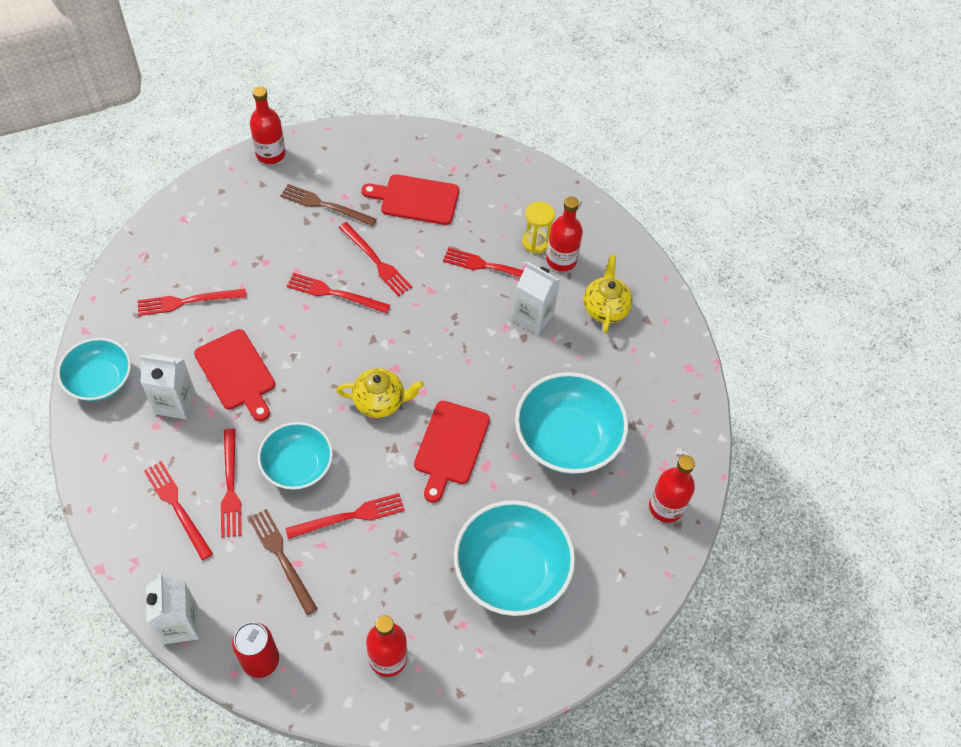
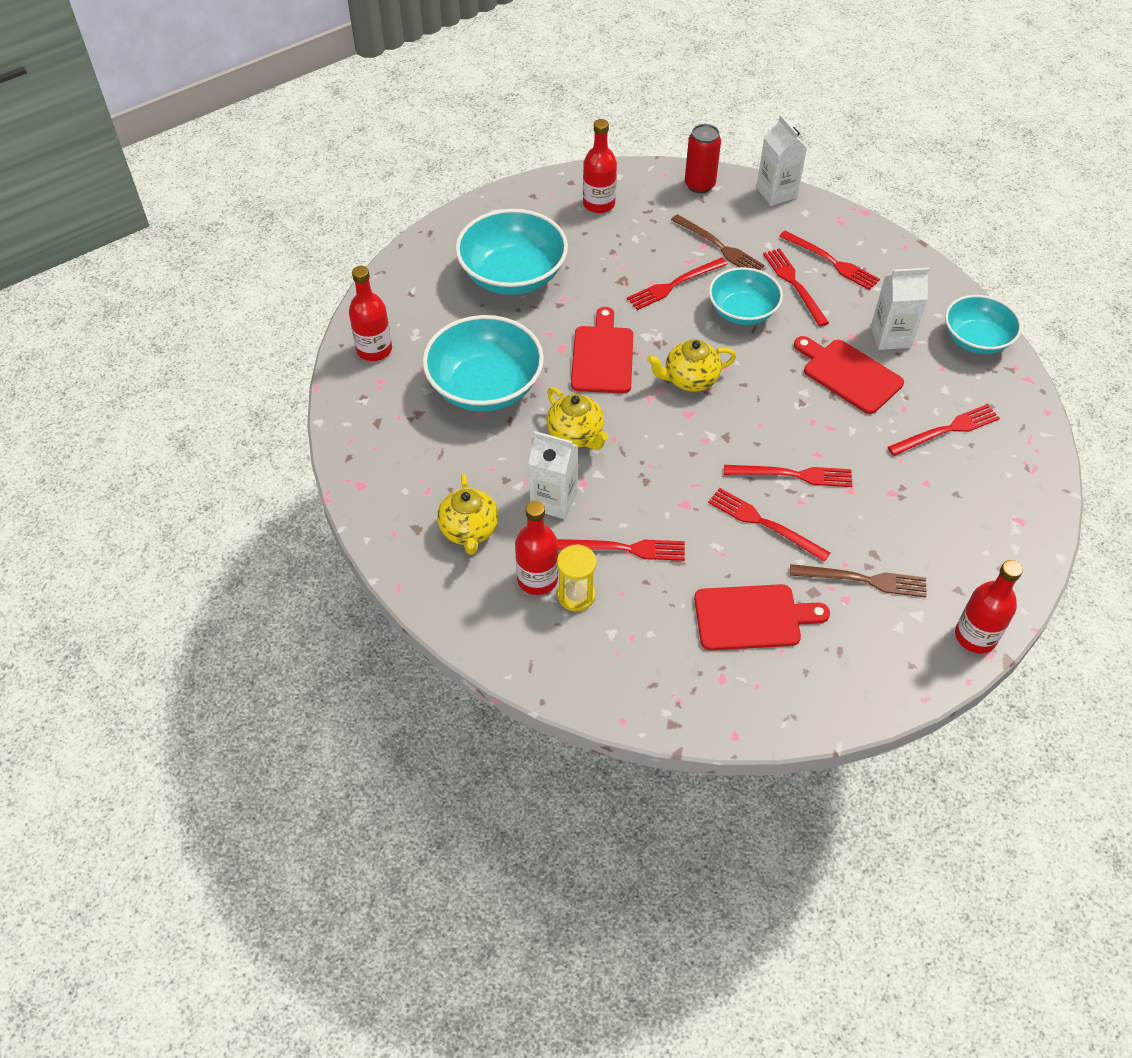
camera: 170 degrees right, 5 degrees down
none -> yellow teapot [546,387,609,450]

